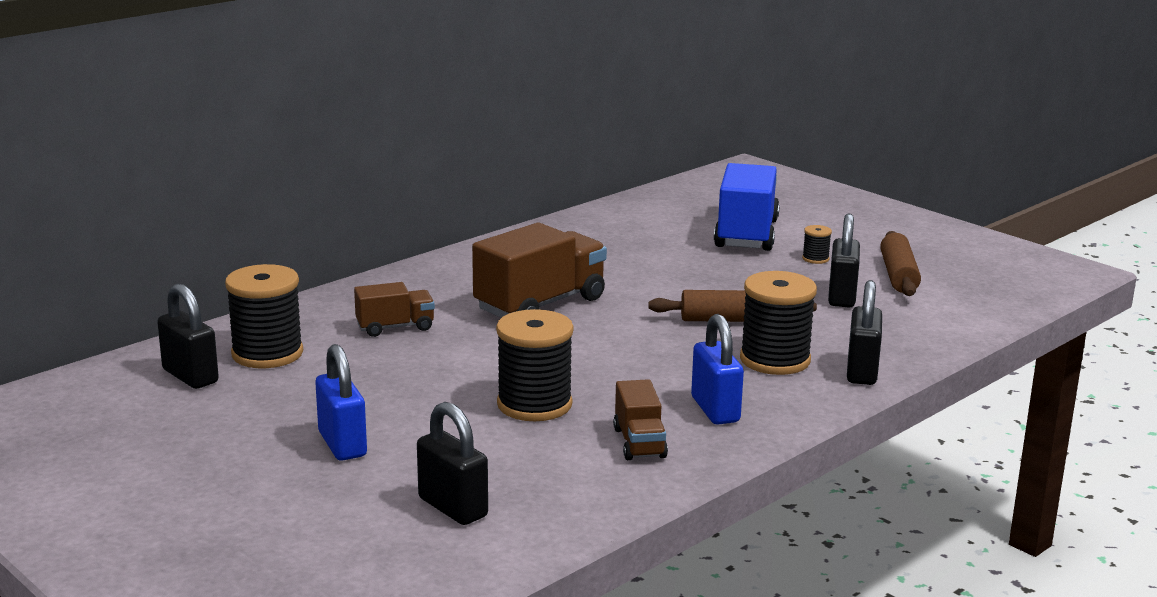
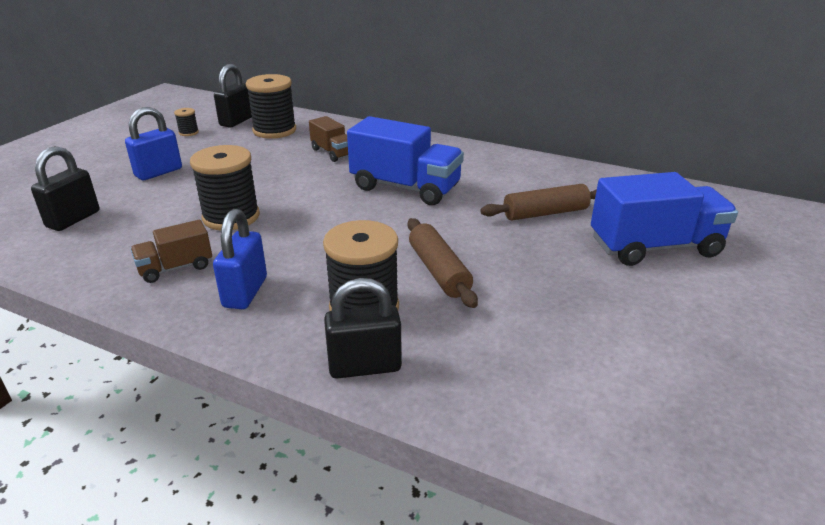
camera: 70 degrees right, 10 degrees up
brown truck [472,223,607,318] -> blue truck [347,116,464,205]
blue padlock [691,314,744,424] -> blue padlock turned 45 degrees counterclockwise [213,209,267,309]
black spool [802,225,832,264] -> black spool moved to [174,108,199,136]
black padlock [828,214,860,307] -> none
brown rolling pin [880,231,921,296] -> brown rolling pin moved to [480,184,597,220]

